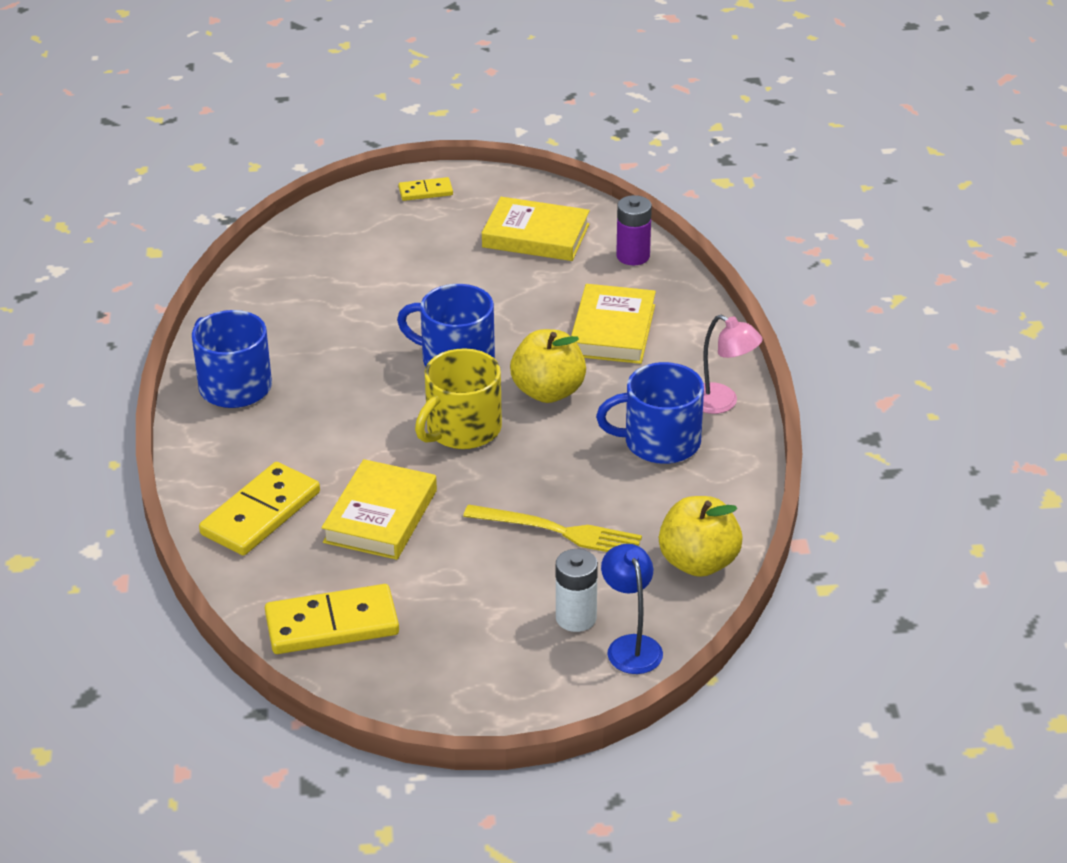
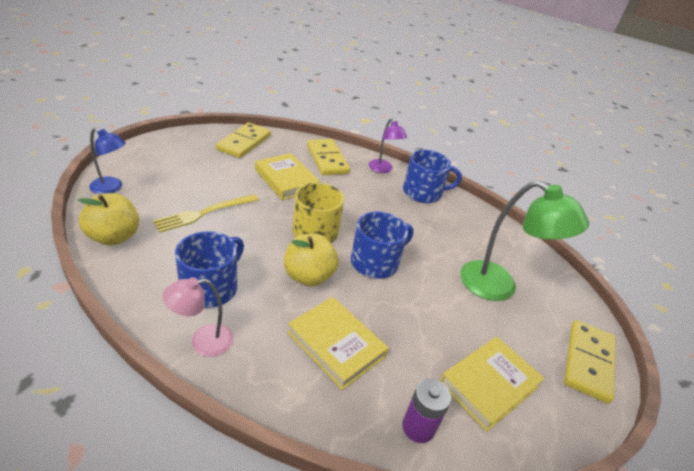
camera: 120 degrees right, 0 degrees up
yellow domino [399,177,453,201] -> yellow domino [564,320,616,404], size x1.92
white battery [556,549,598,632] -> none
none -> purple lamp [369,118,407,173]
none -> green lamp [460,180,589,301]

